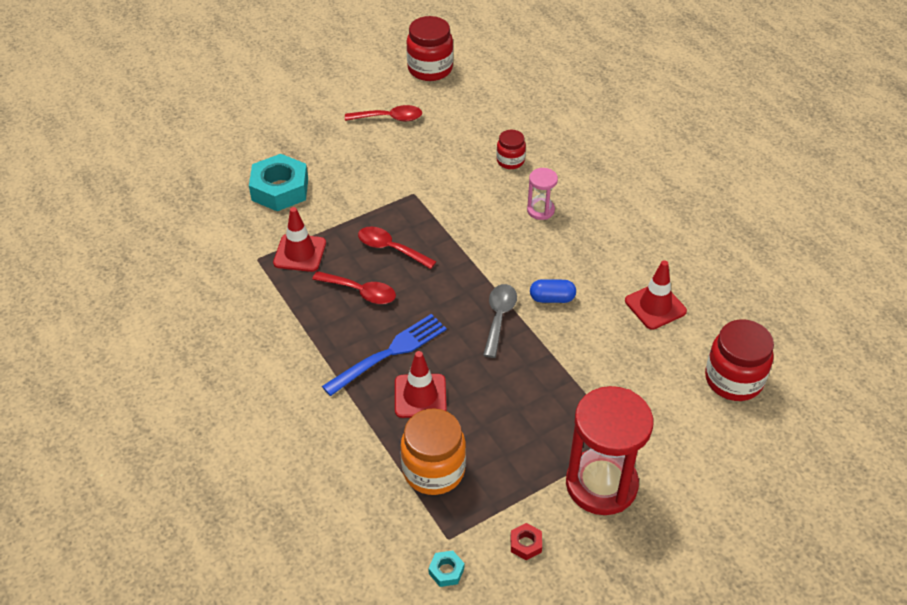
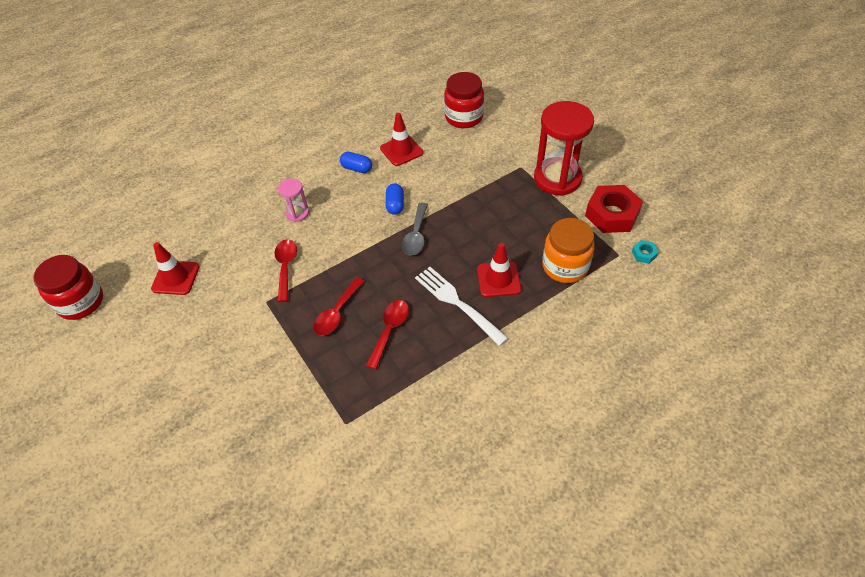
camera: 90 degrees left, 5 degrees up
turquoise nut [249,154,308,211] -> none
red traffic cone [273,207,326,272] -> red traffic cone moved to [151,242,199,295]
blue fork [322,314,447,396] -> white fork [415,267,508,346]
red spoon [345,105,422,121] -> red spoon moved to [274,239,297,302]
grey spoon [483,284,517,358] -> grey spoon turned 90 degrees counterclockwise [402,203,428,255]
red jar [496,130,526,169] -> none
red nut [511,523,542,560] -> red nut [585,185,643,233], size x2.29
none -> blue capsule [340,152,372,173]

